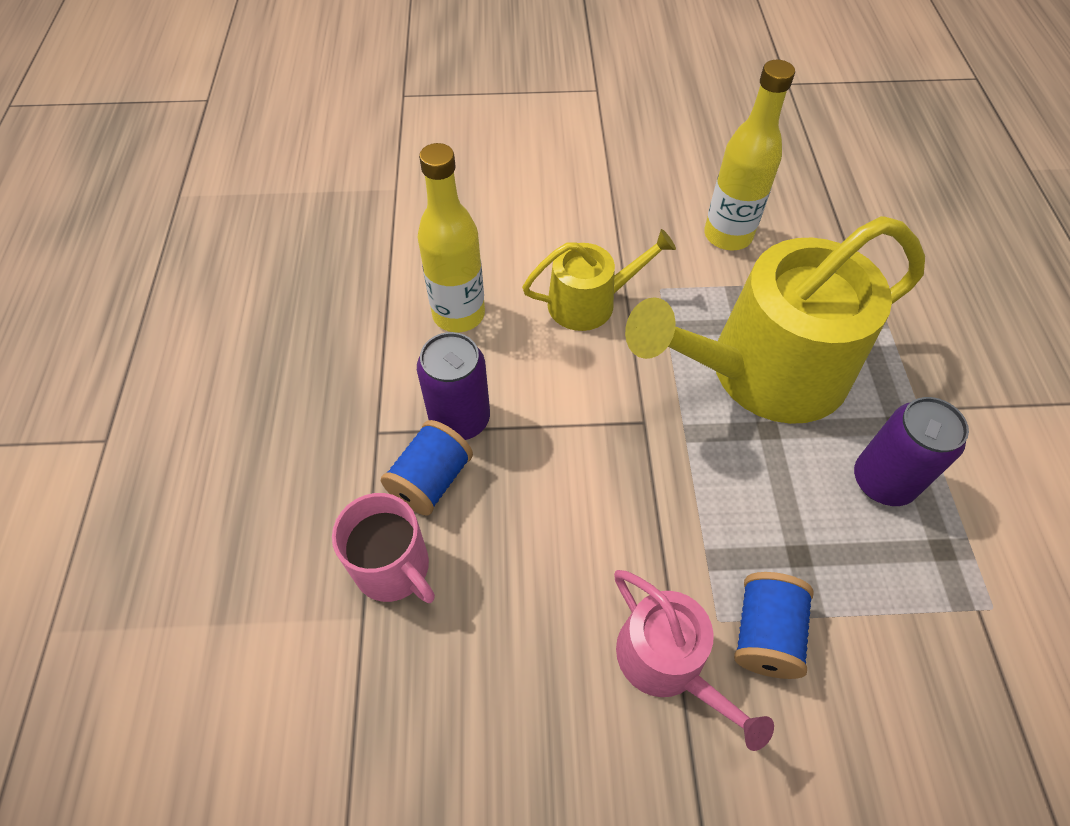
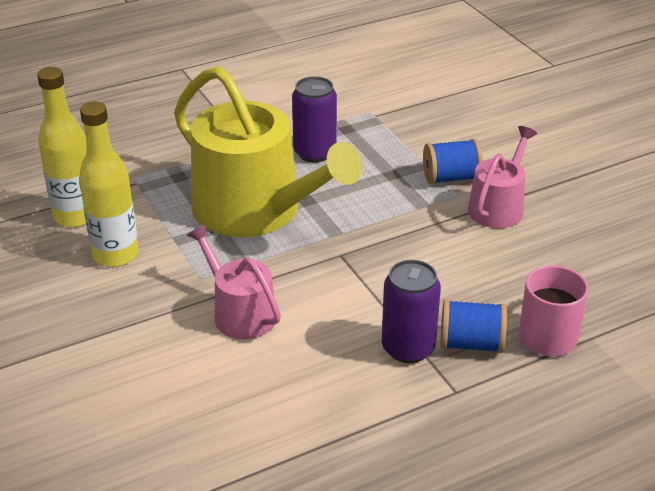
camera: 115 degrees left, 20 degrees down
yellow bottle [418,143,485,332] -> yellow bottle moved to [37,67,87,227]
yellow watering can [522,229,676,331] -> pink watering can [187,225,281,339]

